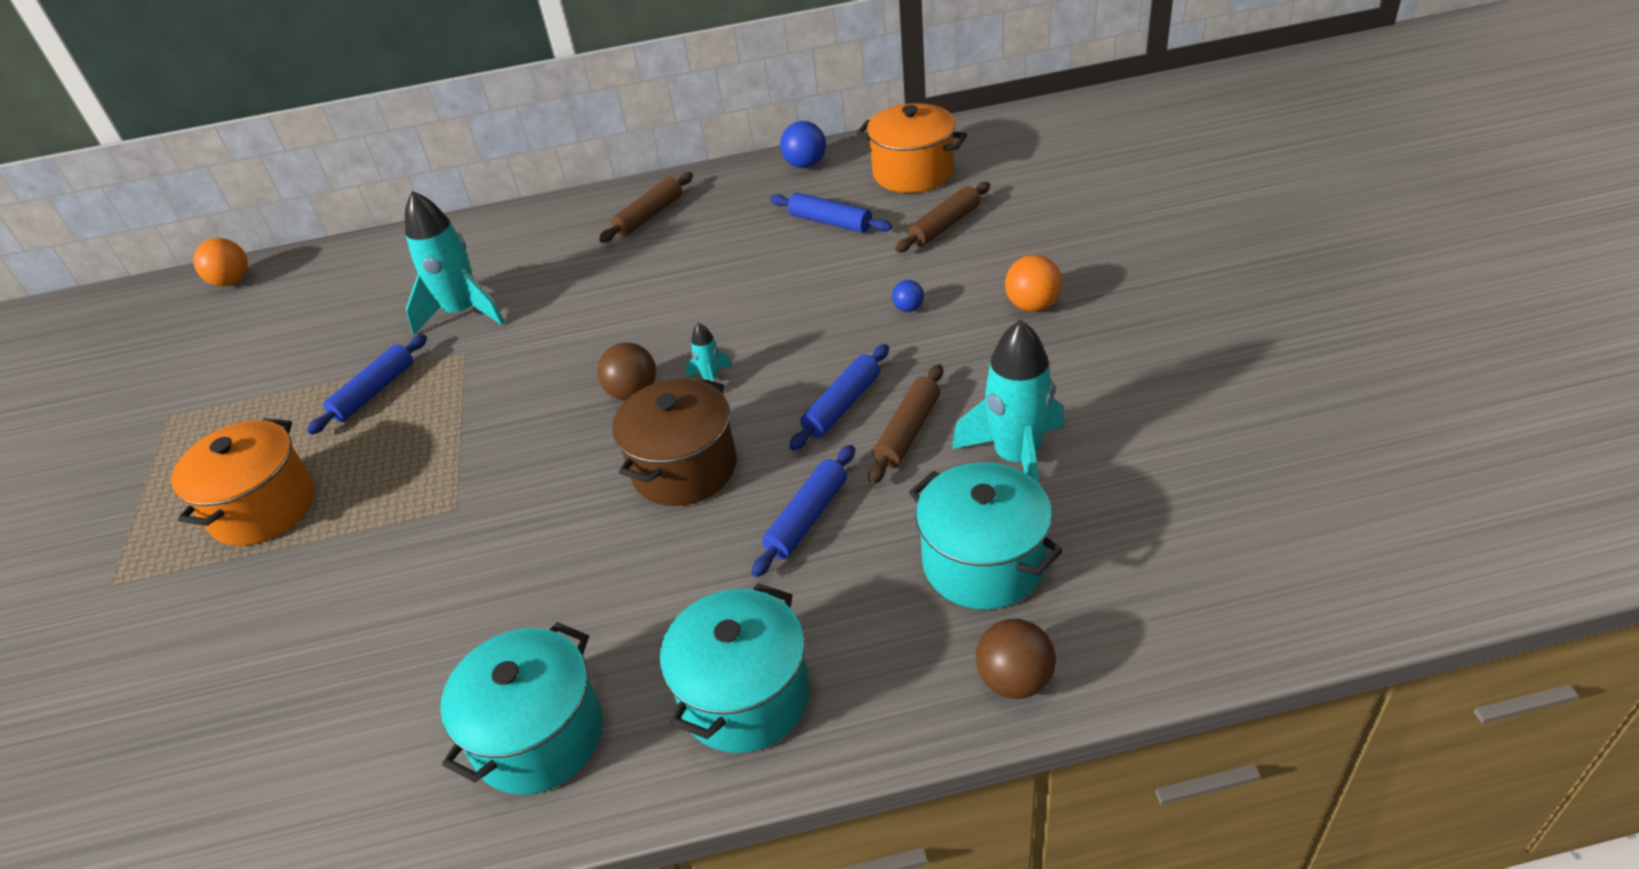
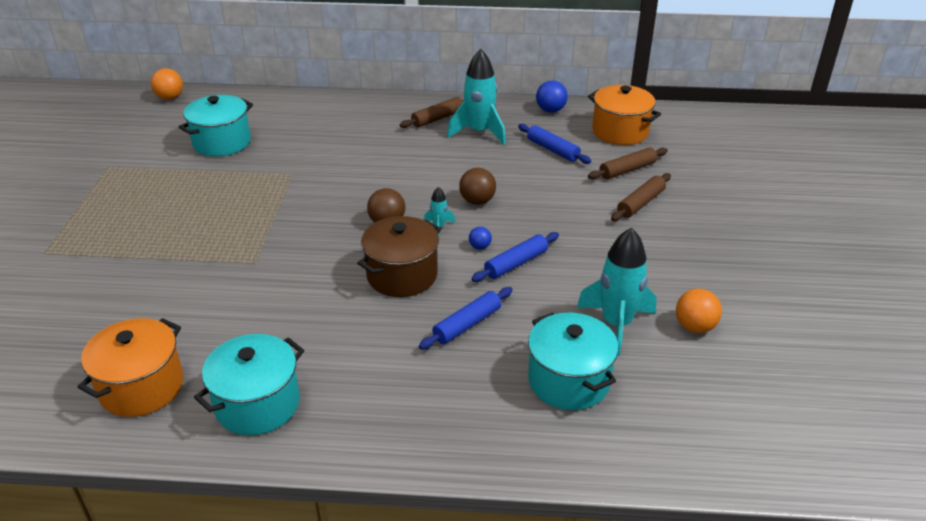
camera: 10 degrees right, 5 degrees down
orange pot [171,418,315,546] -> orange pot moved to [77,318,184,417]
blue rolling pin [307,334,427,435] -> none
turquoise rocket [405,191,505,335] -> turquoise rocket moved to [447,49,506,145]
turquoise pot [660,583,810,753] -> turquoise pot moved to [179,95,253,157]
brown rolling pin [869,364,943,484] -> brown rolling pin moved to [611,173,671,221]
blue ball [892,280,924,312] -> blue ball moved to [469,227,492,249]
brown ball [976,619,1056,699] -> brown ball moved to [459,168,496,205]
orange ball [1005,255,1062,312] -> orange ball moved to [676,289,722,333]

